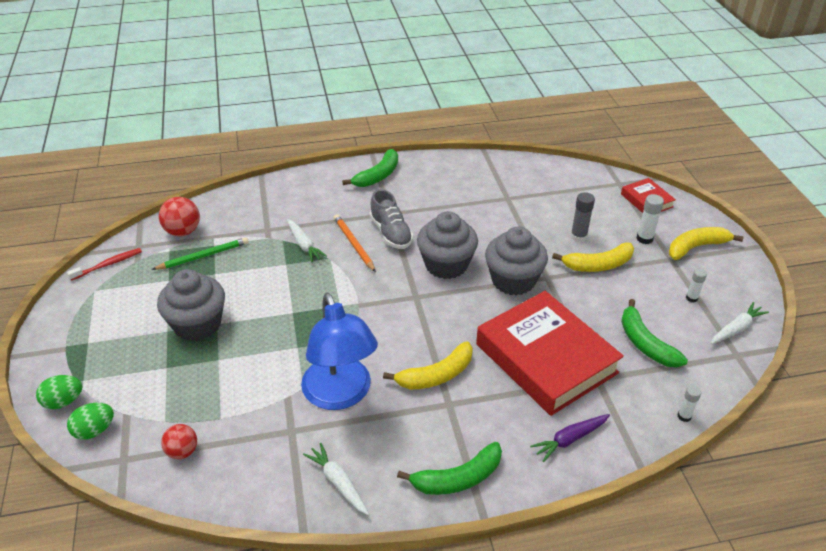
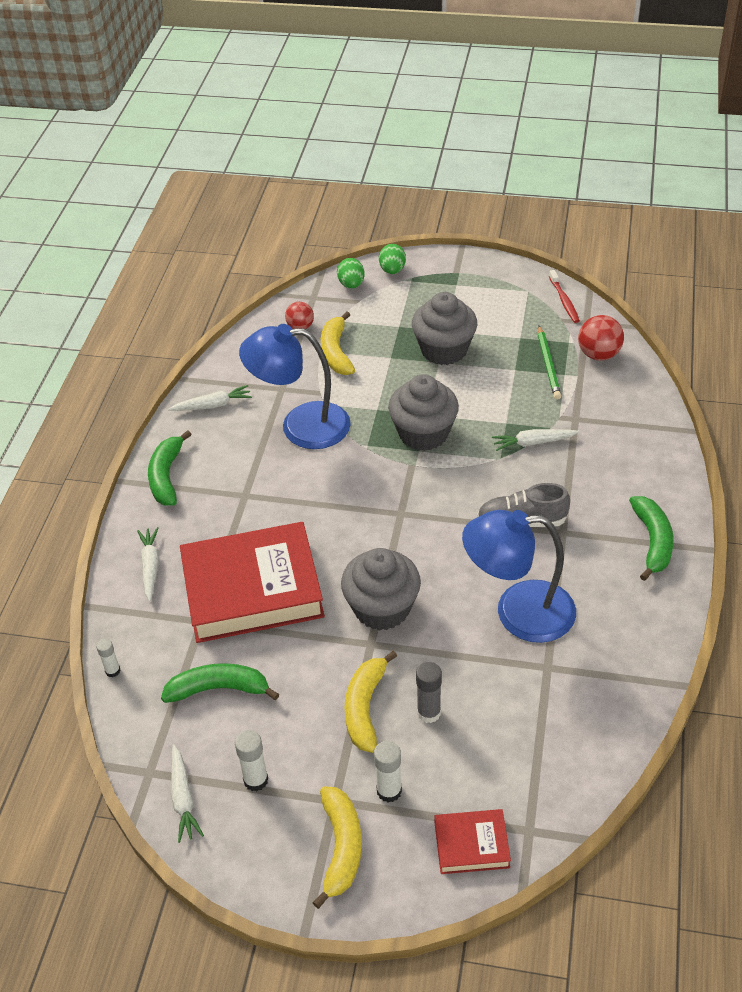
camera: 115 degrees right, 5 degrees up
orange pencil [334,214,376,272] -> none
green banana [342,149,398,187] -> green banana turned 150 degrees counterclockwise [629,496,674,581]
yellow banana [383,341,473,390] -> yellow banana moved to [321,311,355,375]
grey cupcake [417,211,478,279] -> grey cupcake moved to [388,374,459,451]
purple carrot [530,414,610,462] -> white carrot [137,527,159,602]
white glue stick [686,269,707,302] -> white glue stick [235,730,268,791], size x1.53
none -> blue lamp [462,510,576,643]

